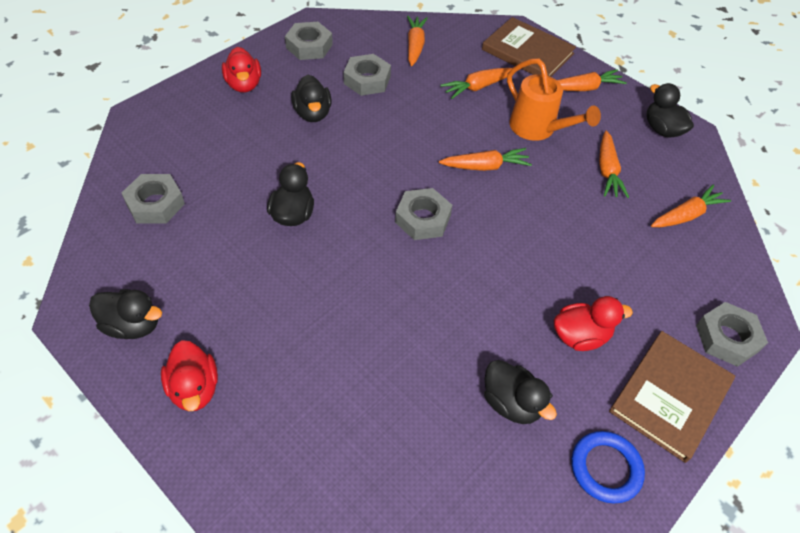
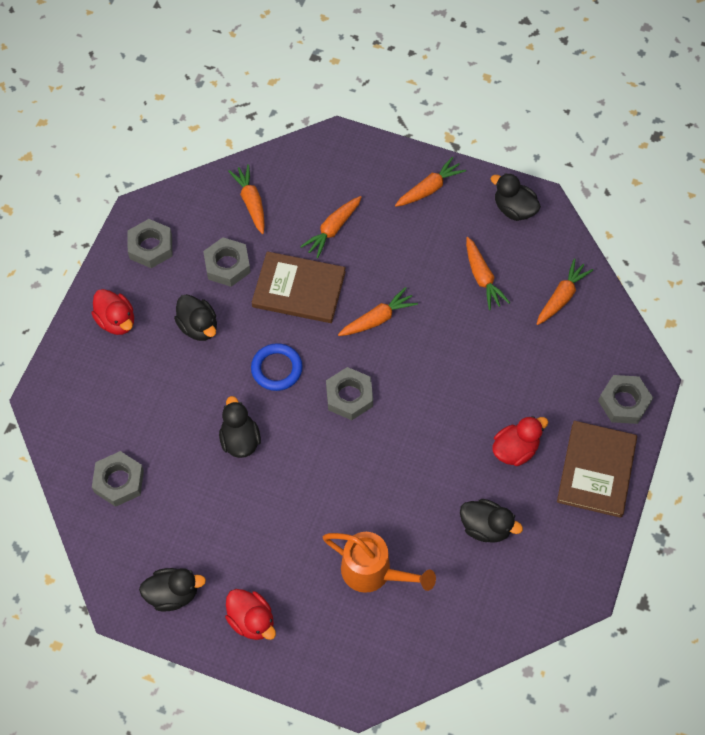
camera: 20 degrees left, 10 degrees up
brown book [482,17,576,77] -> brown book moved to [252,251,346,323]
orange watering can [507,59,601,141] -> orange watering can moved to [323,532,436,593]
blue ring [571,431,645,504] -> blue ring moved to [251,343,303,391]

